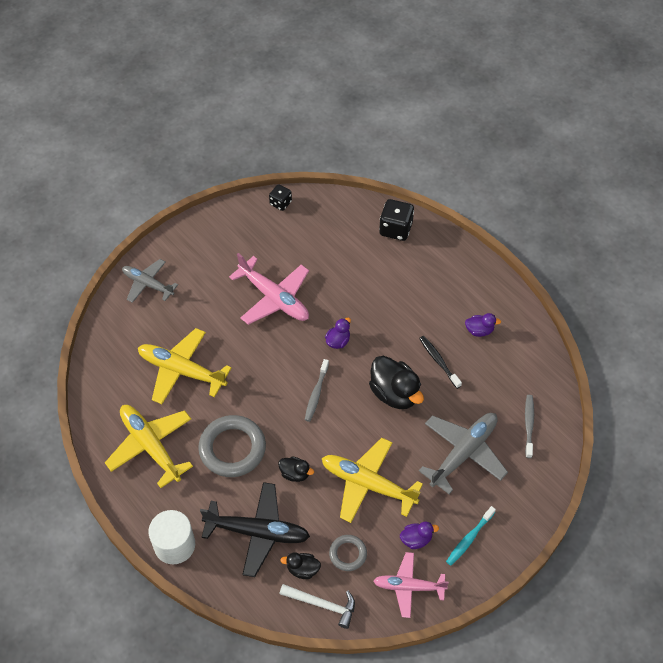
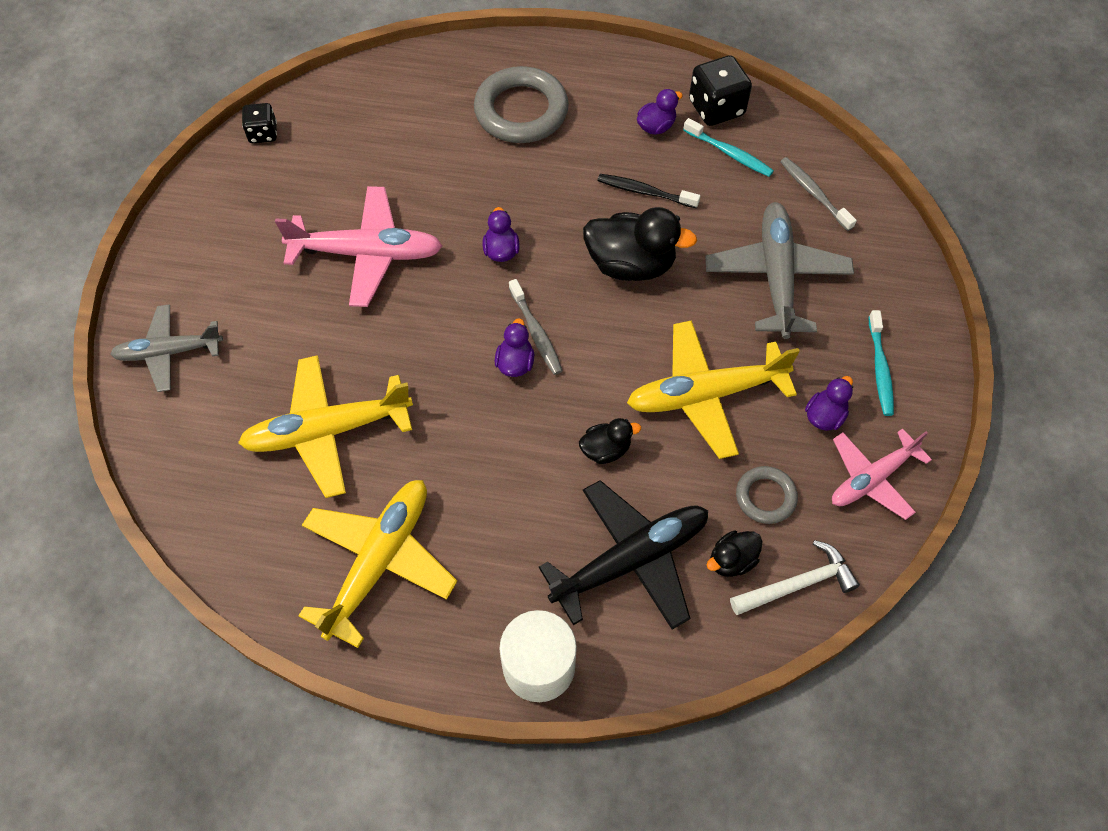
camera: 40 degrees left, 5 degrees up
yellow plane [105,405,193,488] -> yellow plane turned 105 degrees clockwise [298,480,457,648]
grey ring [198,415,266,477] -> grey ring moved to [474,66,569,143]
black dice [379,199,414,241] -> black dice moved to [689,55,752,126]
none -> purple duck [495,318,534,377]
none -> turquoise toothbrush [683,118,774,177]

